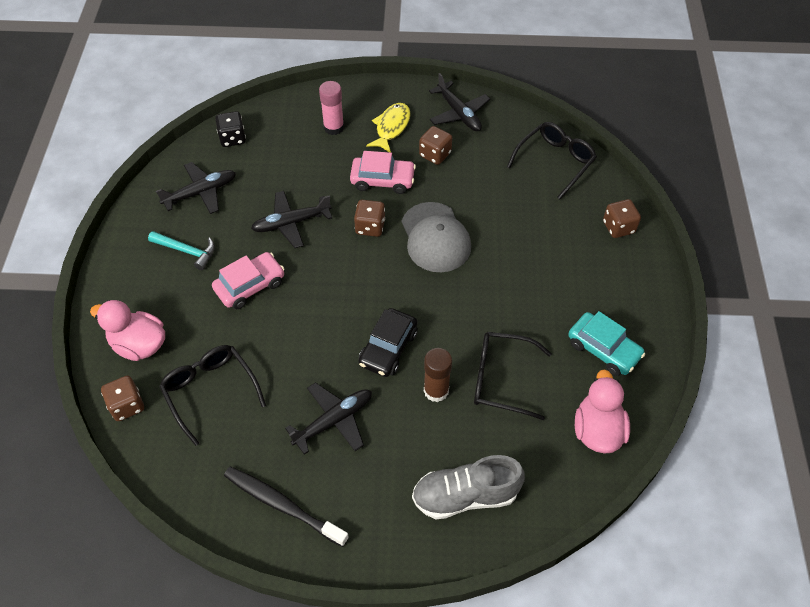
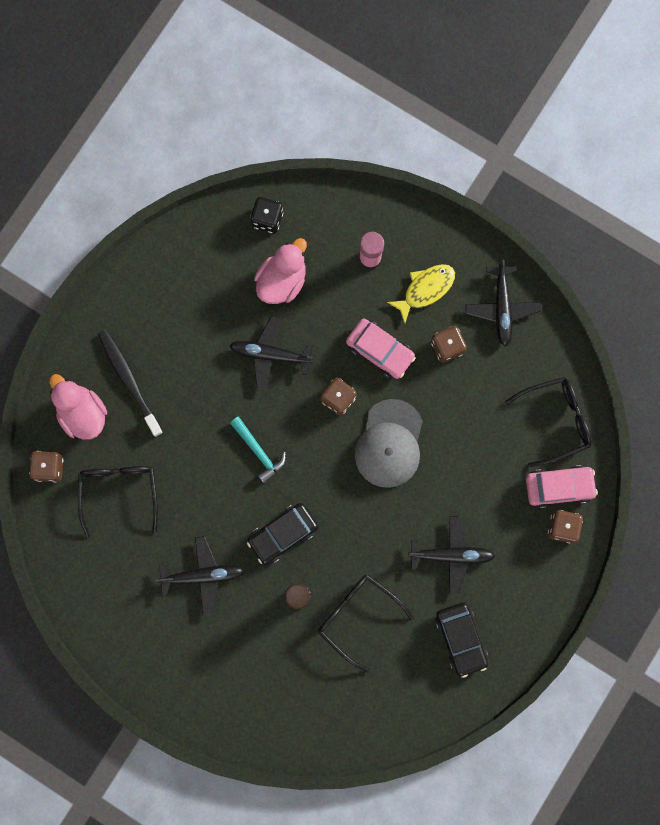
camera: 30 degrees right, 25 degrees up
turquoise hammer [148,231,215,270] -> turquoise hammer moved to [230,417,286,484]
black plane [156,162,236,214] -> black plane moved to [408,516,495,594]
pink car [212,252,285,309] -> pink car moved to [526,465,598,508]
black toothbrush [224,467,349,547] -> black toothbrush moved to [98,329,163,437]
grey shoe [412,455,525,519] -> none
turquoise car [568,311,645,376] -> black car [435,603,488,678]
pink duck [575,369,630,454] -> pink duck moved to [254,238,307,304]

